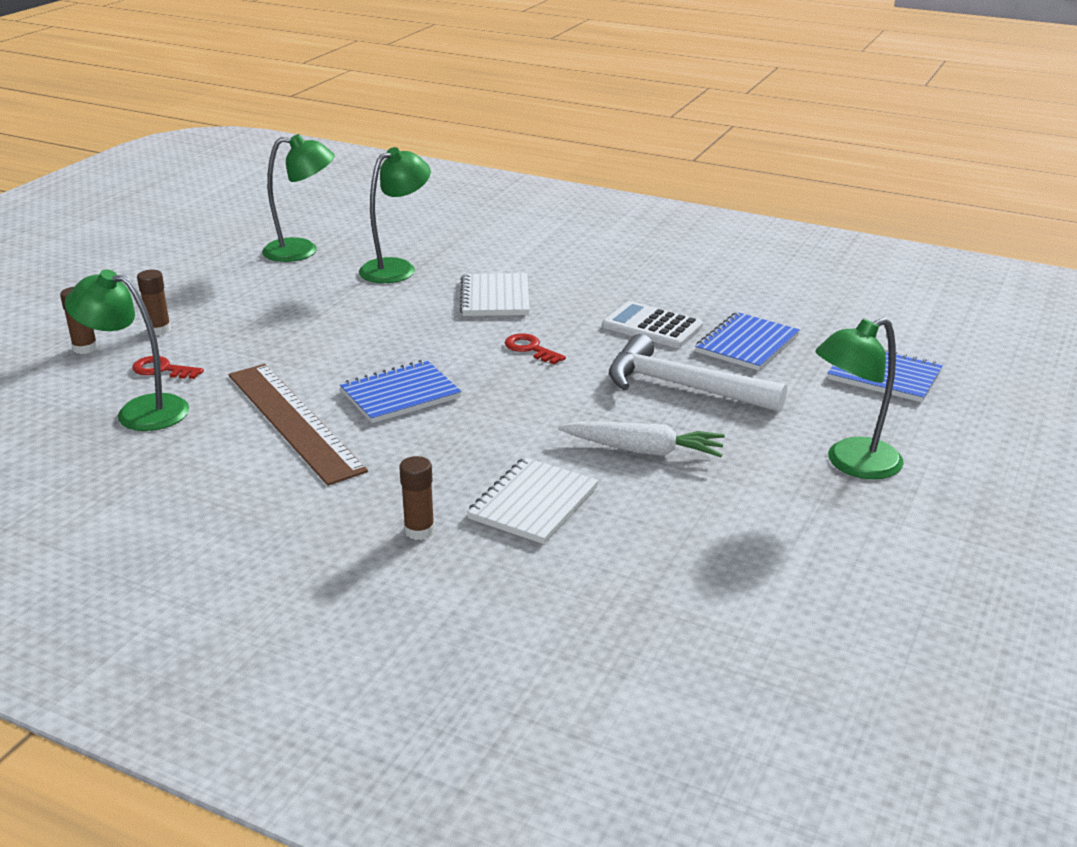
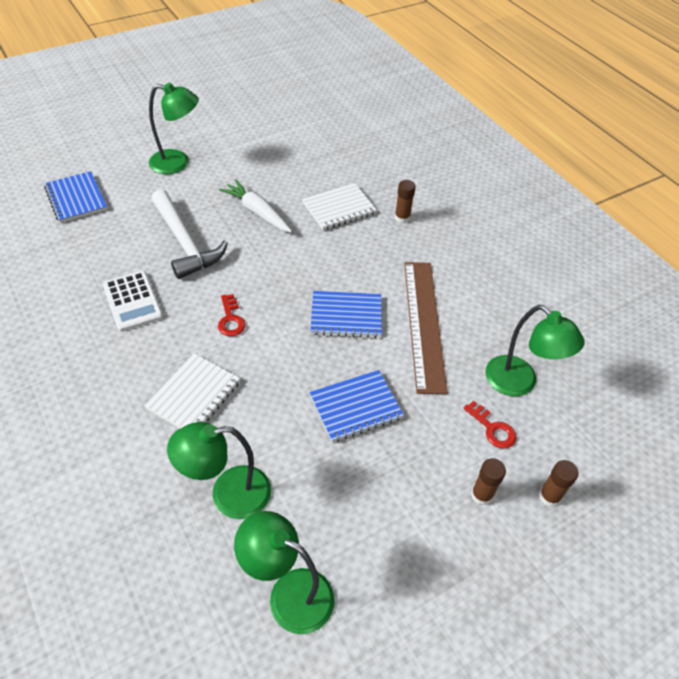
camera: 150 degrees left, 20 degrees up
blue notebook [695,312,800,371] -> blue notebook moved to [309,370,404,442]

